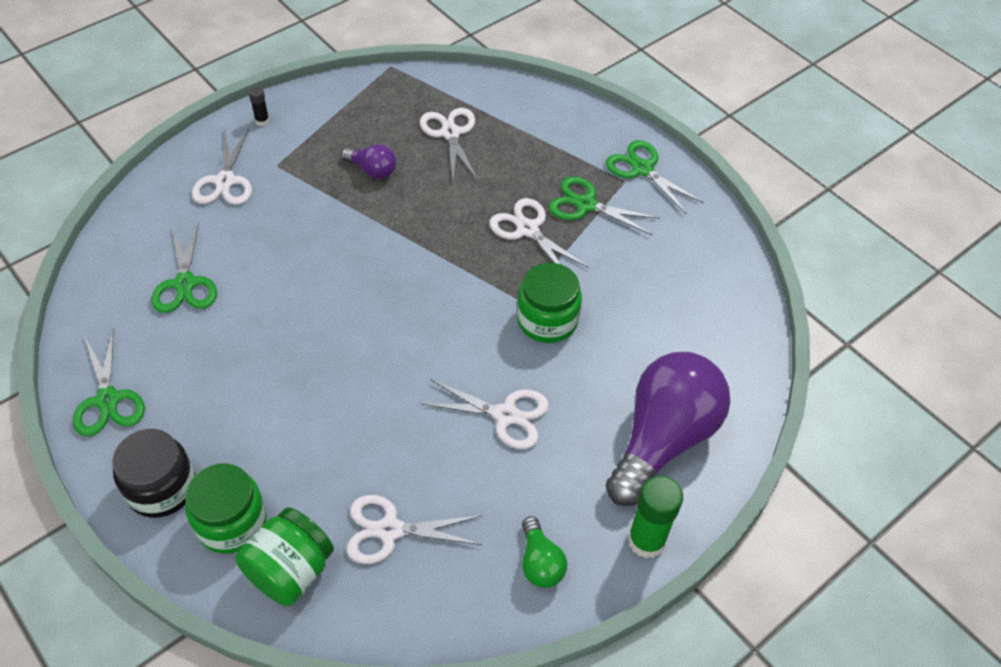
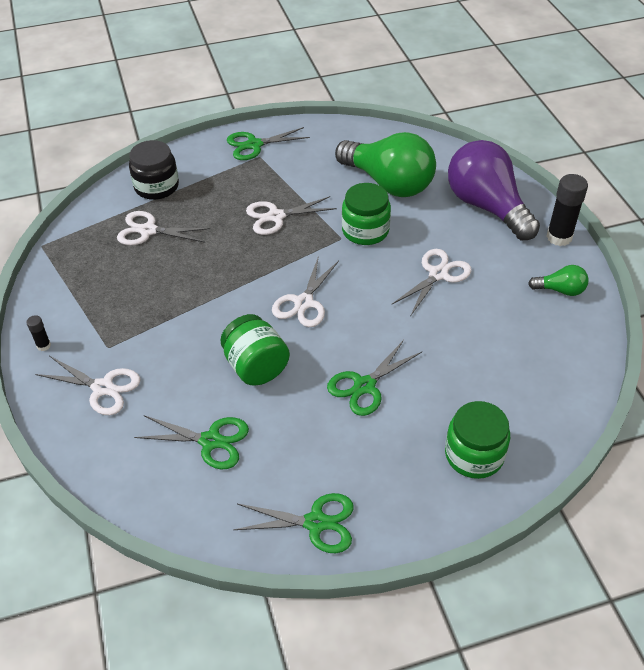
camera: 65 degrees left, 5 degrees down
black jar [112,429,195,518] -> black jar moved to [129,140,179,200]
green jar [236,507,334,606] -> green jar moved to [220,314,290,386]
purple light bulb [341,144,396,179] -> none
white scissors [347,495,483,564] -> white scissors moved to [272,256,339,327]
green scissors [549,176,660,235] -> green scissors moved to [327,340,422,416]
green glue stick [628,476,683,558] -> black glue stick [546,174,588,246]
none -> green light bulb [335,132,436,197]

